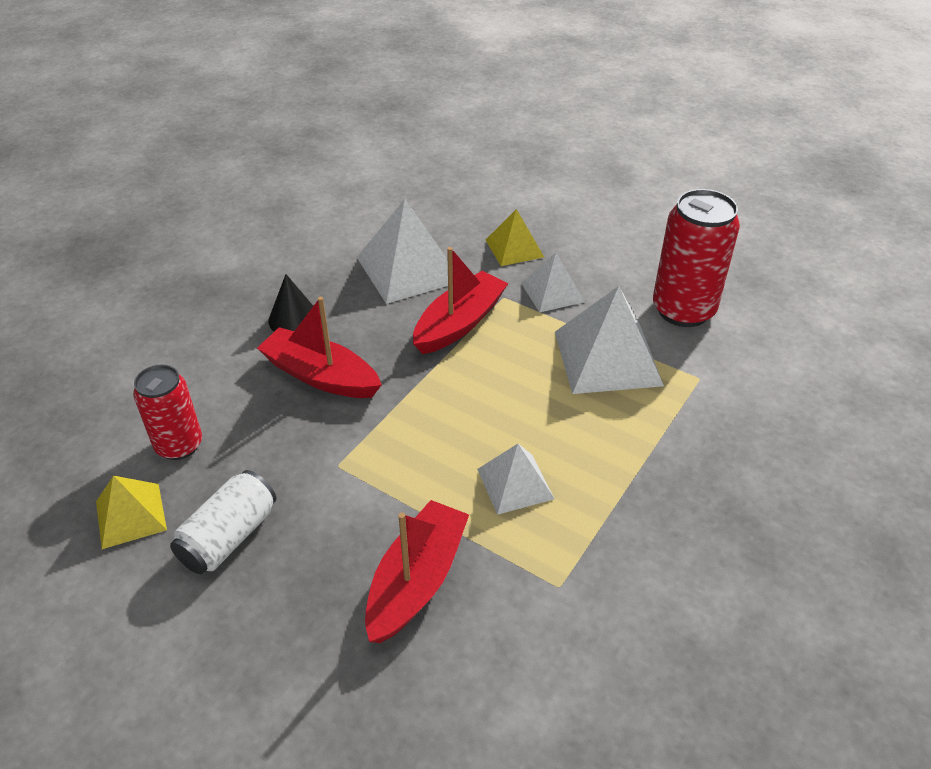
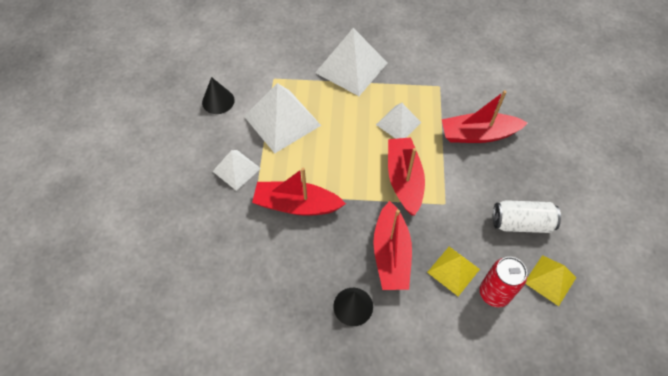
camera: 120 degrees left, 15 degrees up
white pyramid [357,199,448,304] -> white pyramid moved to [315,28,388,96]
yellow pyramid [486,209,544,266] -> yellow pyramid moved to [427,247,480,296]
red can [653,189,740,327] -> black cone [202,77,235,114]
none -> red boat [388,137,425,216]

